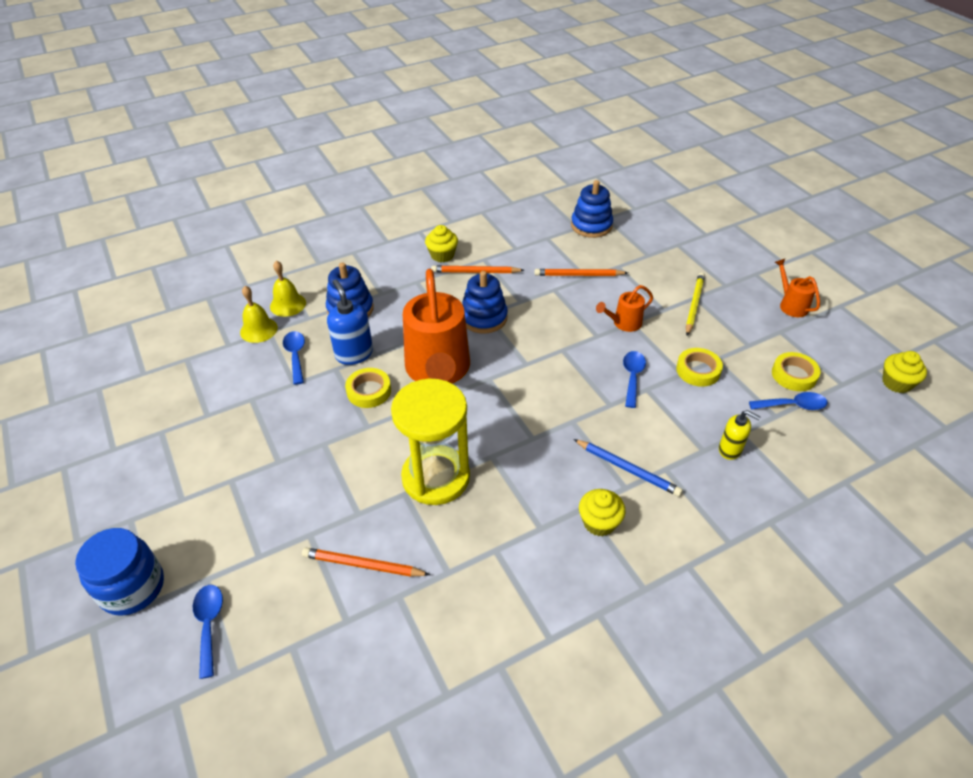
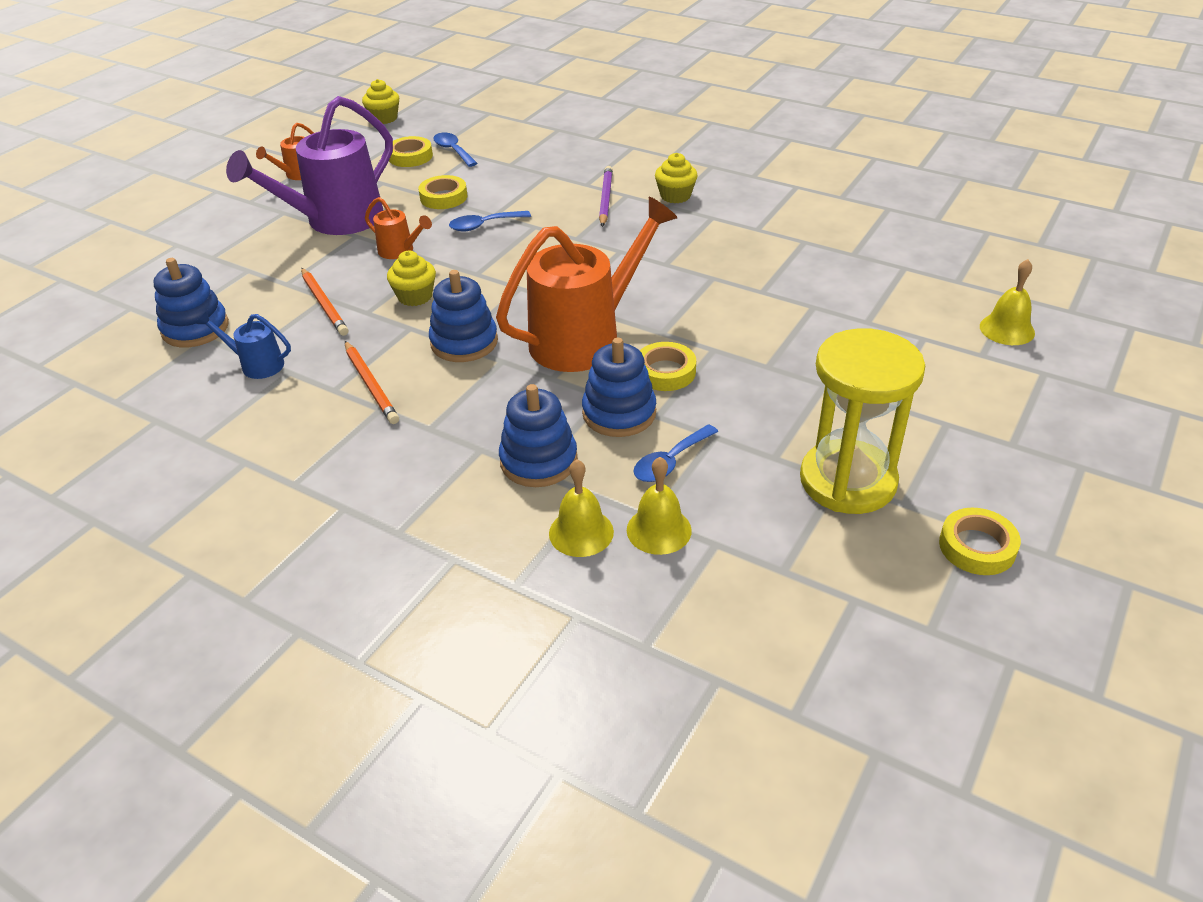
camera: 120 degrees left, 5 degrees down
blue jar [75,528,164,616] -> none
blue spoon [193,585,223,679] -> yellow bell [980,259,1035,345]
orange pencil [302,547,430,577] -> none
blue soap dispenser [327,279,373,365] -> blue stacking toy [582,338,656,437]
yellow hourglass [391,379,470,505] -> yellow hourglass moved to [800,328,925,514]
yellow cupcake [425,225,458,262] -> yellow cupcake moved to [387,251,436,306]
blue pencil [573,439,683,496] -> purple pencil [599,166,613,227]
yellow pencil [686,272,705,336] -> purple watering can [226,96,393,235]
yellow soap dispenser [719,410,761,460] -> none
none -> blue watering can [196,311,291,379]
none -> yellow tape [939,508,1021,575]

